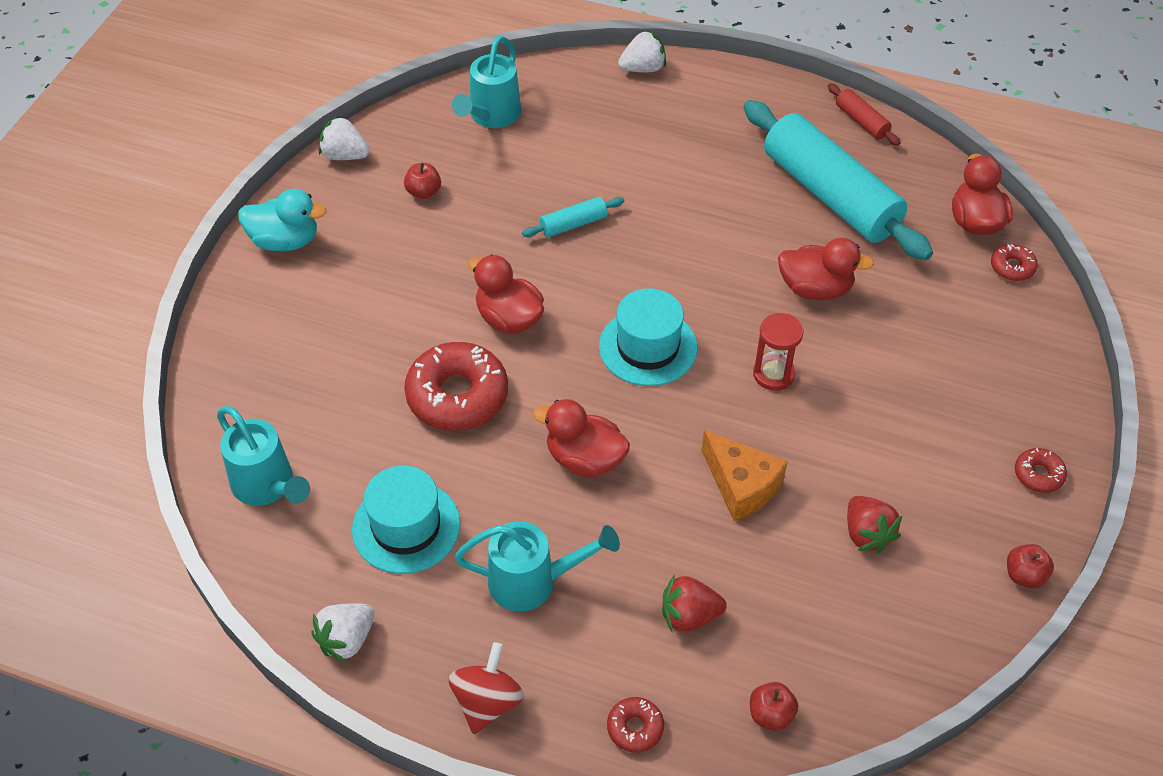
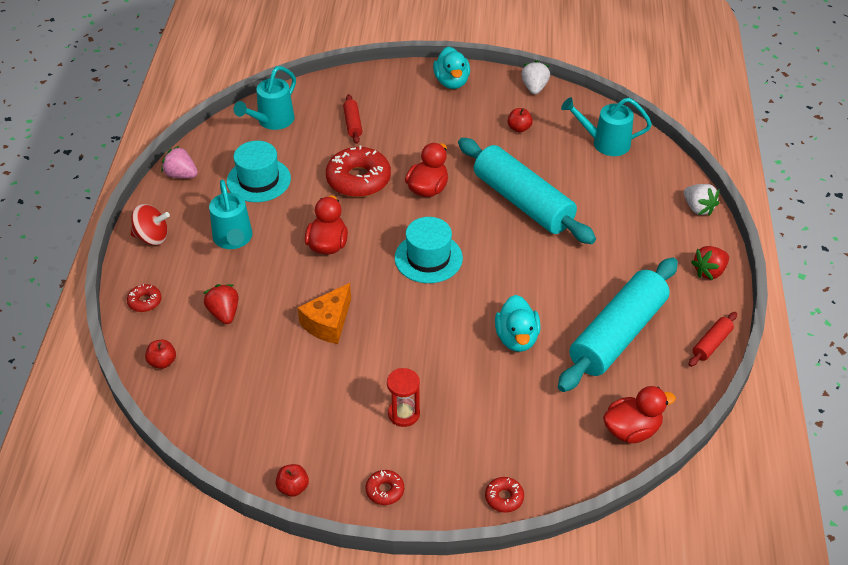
camera: 75 degrees right, 5 degrees down
white strawberry [312,603,374,663] -> pink strawberry [161,146,198,178]
turquoise rolling pin [522,197,624,237] -> turquoise rolling pin [458,138,596,244], size x2.41
red hourglass [753,313,803,391] -> red hourglass moved to [387,368,420,427]
red duck [778,238,874,300] -> turquoise duck [495,295,541,352]
red strawberry [847,496,902,553] -> red strawberry moved to [691,246,729,280]
red donut [991,244,1038,281] -> red donut moved to [485,477,524,513]
none -> red rolling pin [343,94,362,144]

